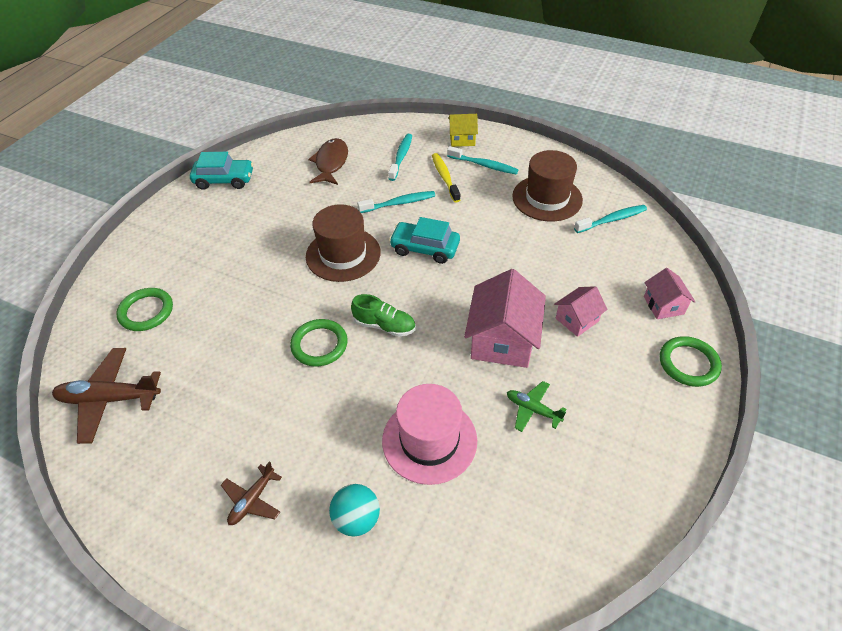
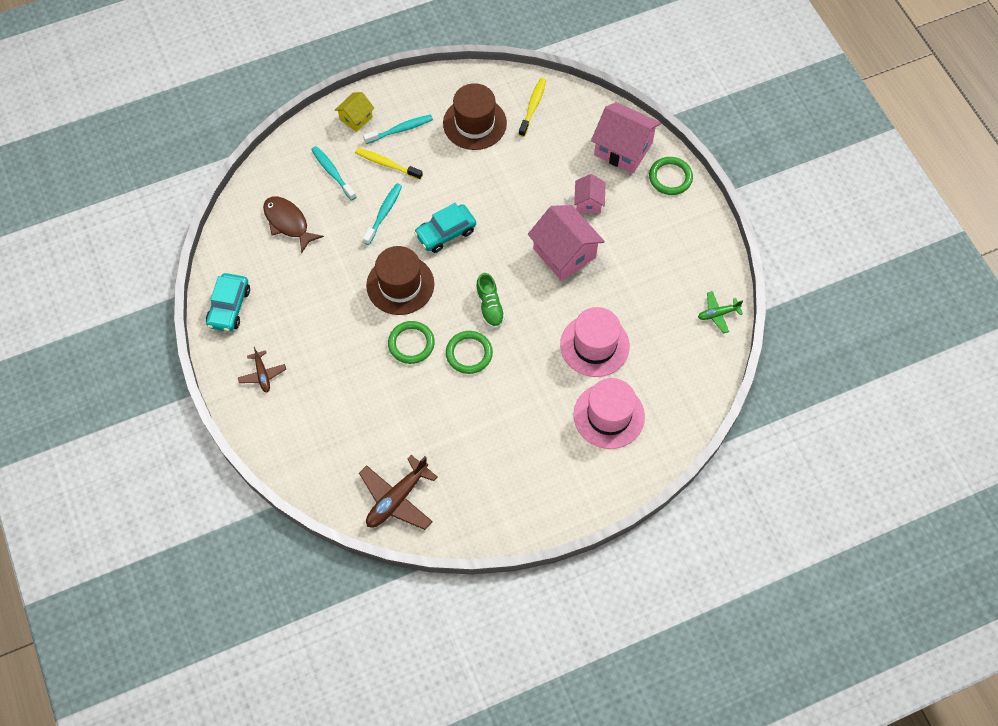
camera: 50 degrees left, 15 degrees up
green ring [116,288,173,331] -> green ring moved to [388,321,435,364]
turquoise car [190,152,253,190] -> turquoise car turned 150 degrees clockwise [206,273,250,332]
brown plane [221,461,282,525] -> brown plane moved to [238,347,286,392]
turquoise ball [329,484,380,536] -> pink hat [574,378,645,449]
green shoe [351,294,416,337] -> green shoe turned 105 degrees clockwise [476,273,505,328]
green plane [507,381,566,432] -> green plane moved to [698,291,743,333]
turquoise toothbrush [574,205,647,233] -> yellow toothbrush [519,78,546,137]
pink house [644,268,696,319] -> pink house [591,102,661,173], size x1.82

